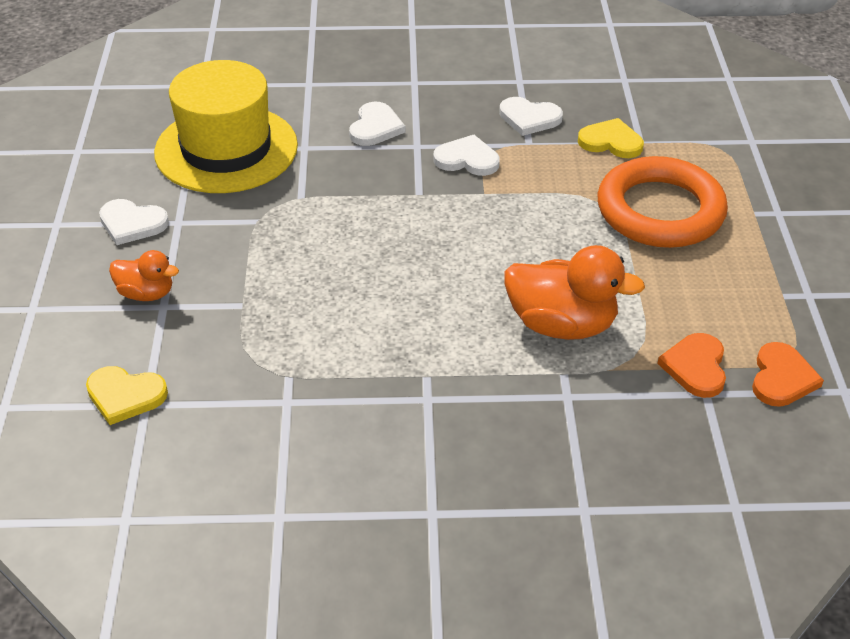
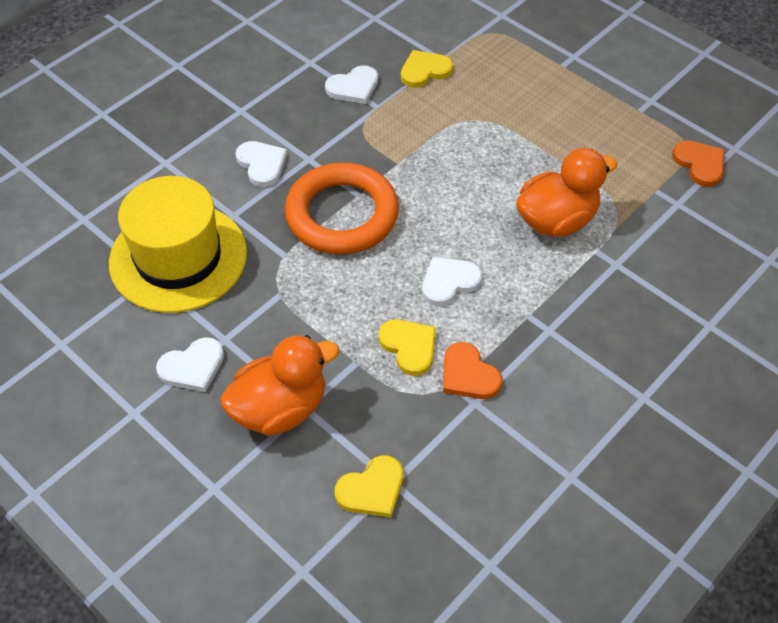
camera: 45 degrees left, 10 degrees up
orange duck [109,250,179,301] -> orange duck [220,335,340,436], size x1.77
white heart [433,135,500,176] -> white heart moved to [422,257,482,306]
orange ring [597,156,728,248] -> orange ring moved to [285,163,399,255]
orange heart [657,333,726,398] -> orange heart moved to [443,342,502,399]
none -> yellow heart [379,319,436,376]

